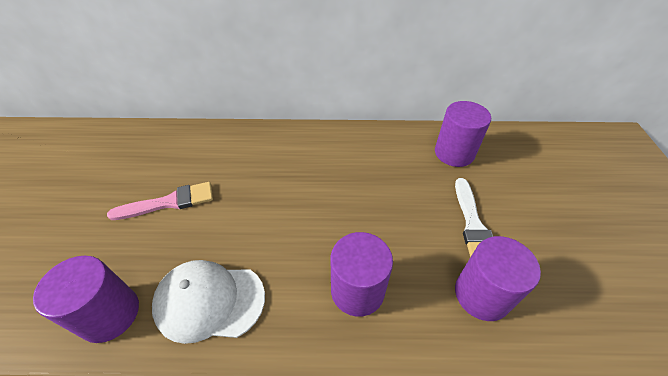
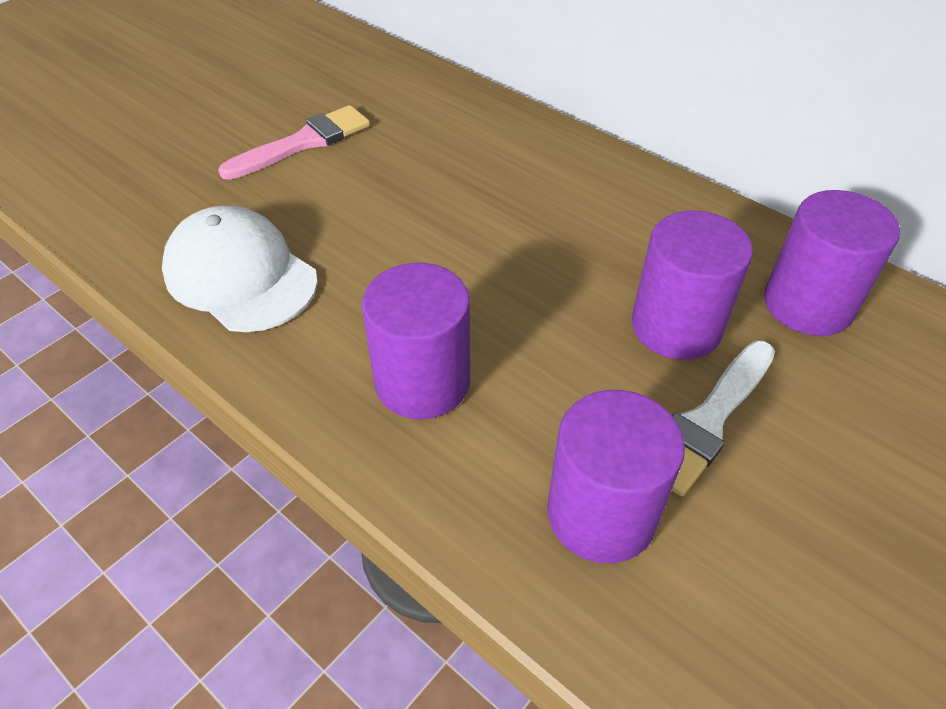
camera: 40 degrees right, 0 degrees up
purple cylinder [33,256,139,343] -> purple cylinder moved to [632,210,753,360]
pink brush [107,182,213,220] -> pink brush turned 60 degrees counterclockwise [218,105,370,180]

